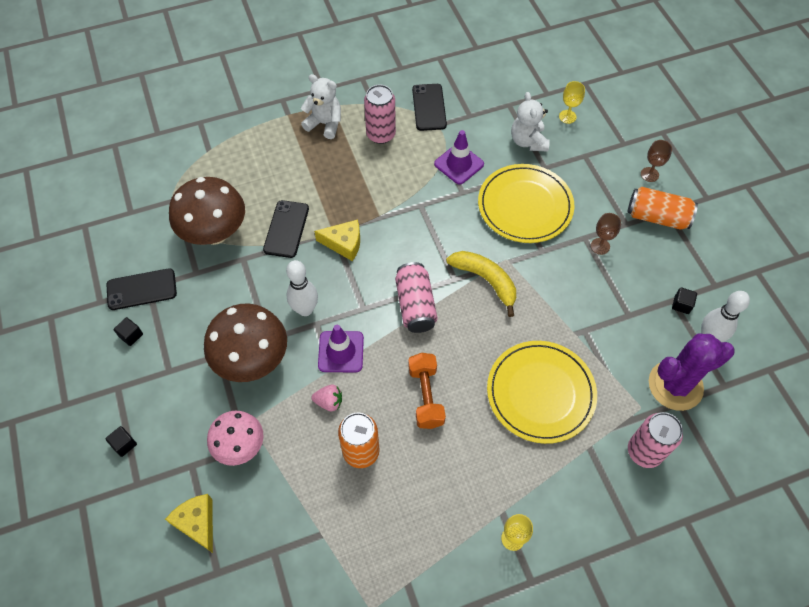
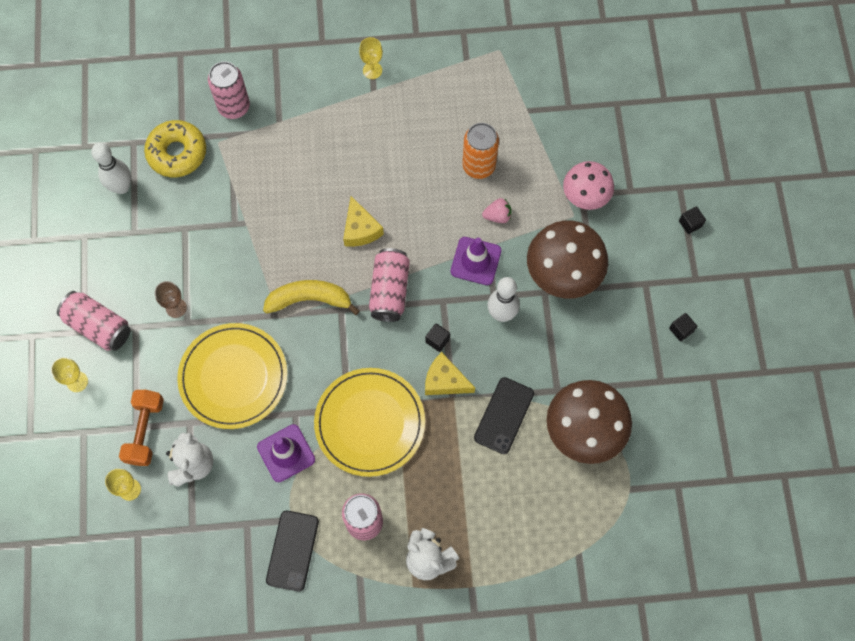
camera: 165 degrees left, 10 degrees up
black phone [107,268,177,310] -> none
yellow cheese [165,494,213,553] -> yellow cheese moved to [343,196,384,247]
pink strawberry [311,385,342,411] -> pink strawberry turned 150 degrees clockwise [482,198,511,223]
orange dumbbell [408,353,446,429] -> orange dumbbell moved to [119,390,164,466]
yellow banana [446,251,516,317] -> yellow banana turned 120 degrees clockwise [263,280,360,315]
yellow plate [487,341,597,444] -> yellow plate moved to [314,368,425,477]
orange can [628,187,698,230] -> pink can [57,291,131,351]
brown goblet [641,140,672,182] -> yellow goblet [51,357,88,392]
purple cactus [649,333,735,411] -> yellow donut [144,120,206,177]
black cube [672,287,697,314] -> black cube moved to [425,324,450,352]

